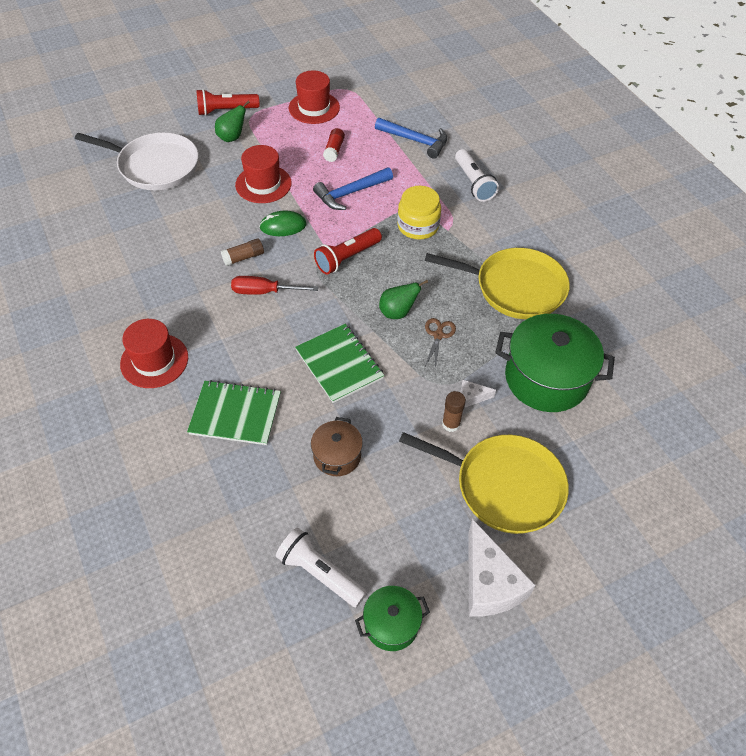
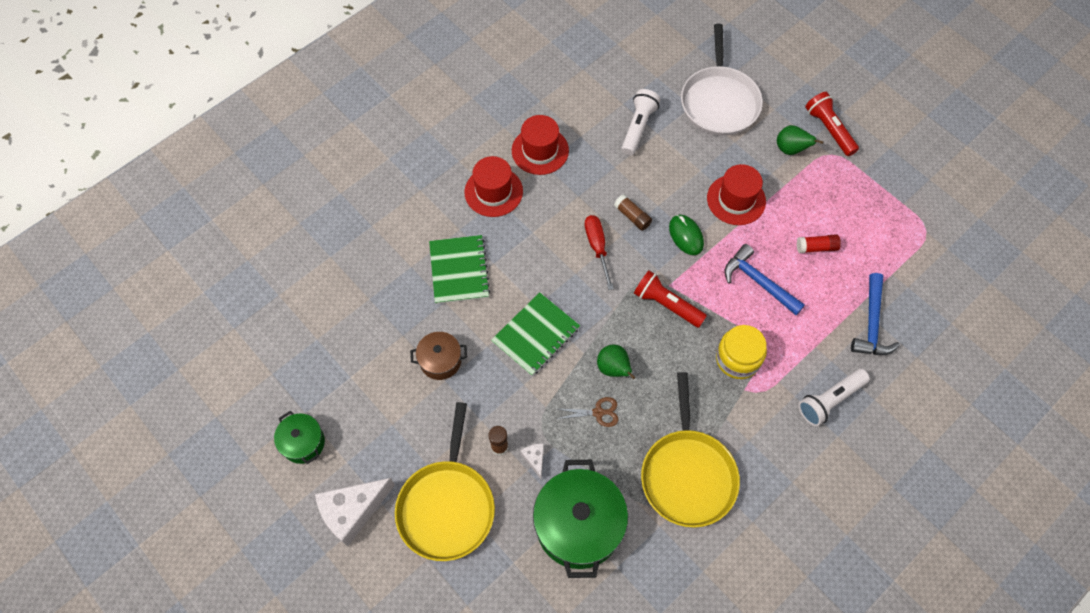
camera: 75 degrees right, 10 degrees up
white flashlight [276,528,367,607] -> white flashlight moved to [621,89,661,156]
red hat [289,71,340,124] -> red hat moved to [512,115,569,175]

